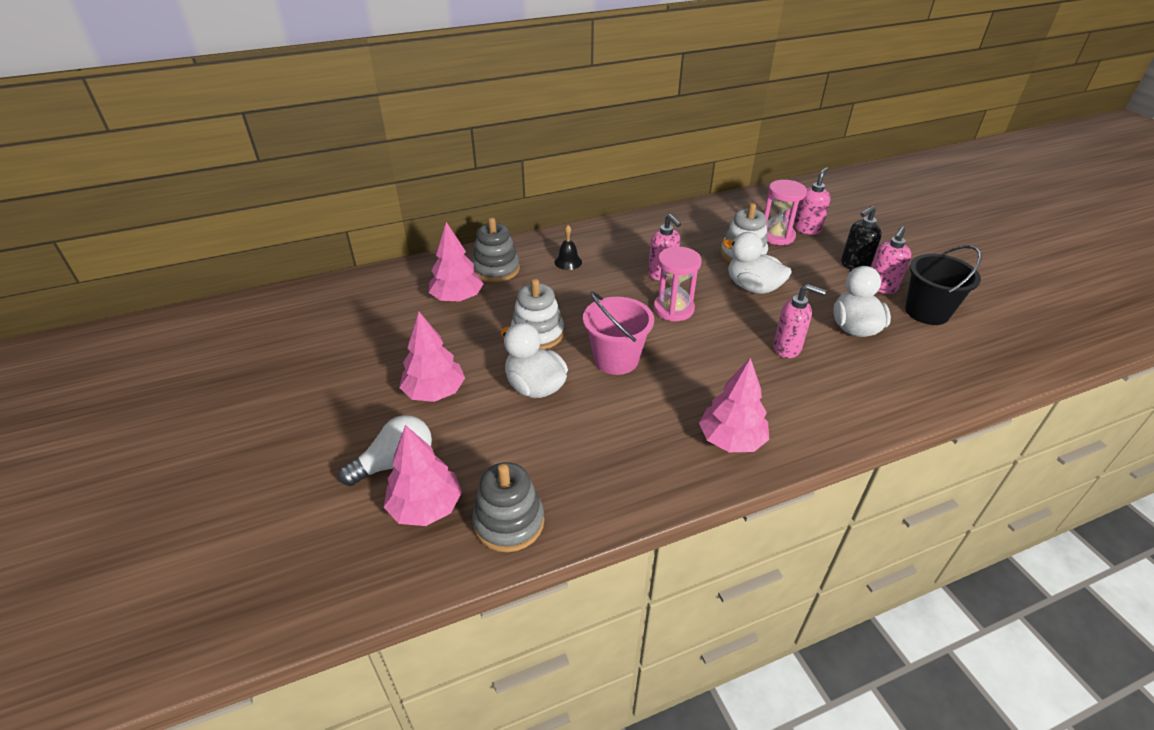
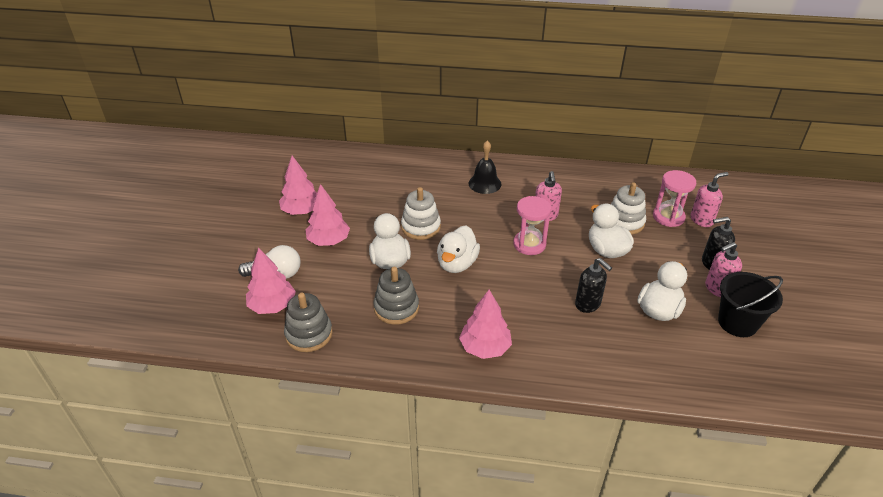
camera: 30 degrees right, 0 degrees up
pink tree [428,222,483,302] -> pink tree moved to [279,156,317,215]
grey stacking toy [472,217,520,283] -> grey stacking toy moved to [374,267,419,325]
black bell [555,225,582,270] -> black bell [468,141,501,194], size x1.51
pink bucket [583,292,654,375] -> white duck [437,225,480,273]
pink soap dispenser [773,284,826,358] -> black soap dispenser [575,258,612,313]

